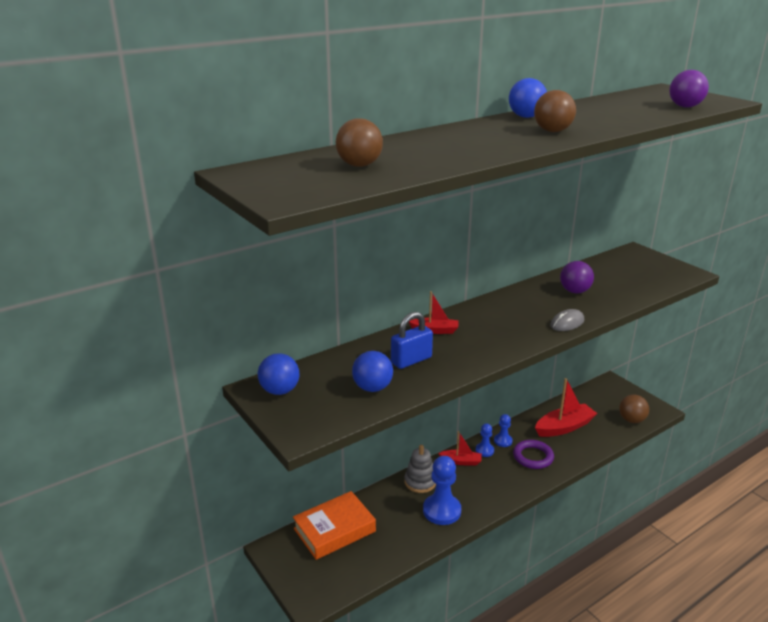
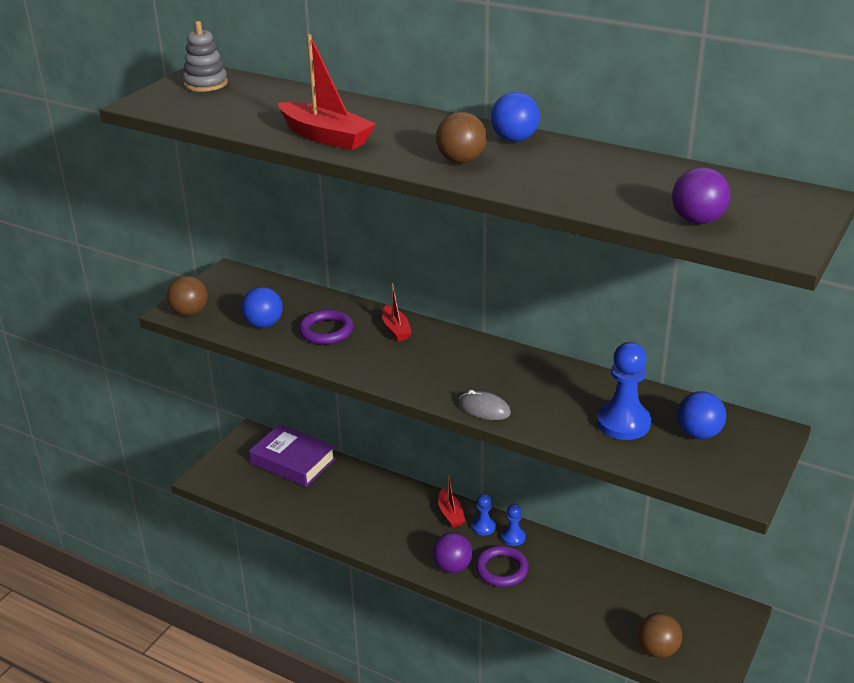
camera: 65 degrees right, 5 degrees up
blue ball [258,353,299,395] -> blue ball moved to [677,391,726,439]
orange book [293,491,376,560] -> purple book [249,424,336,487]
brown ball [335,118,383,167] -> brown ball moved to [167,276,208,316]
blue padlock [391,312,433,369] -> purple ring [298,310,353,345]
grey stacking toy [405,445,436,493] -> grey stacking toy moved to [183,21,228,92]
blue pawn [423,456,461,525] -> blue pawn moved to [597,342,651,440]
red boat [535,378,597,437] -> red boat moved to [278,34,376,150]
purple ball [560,261,594,293] -> purple ball moved to [432,532,473,573]

